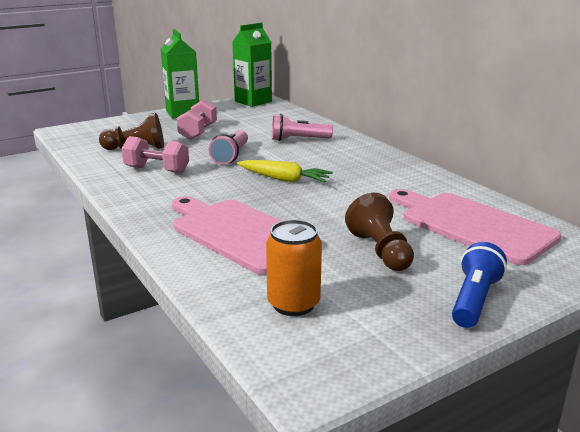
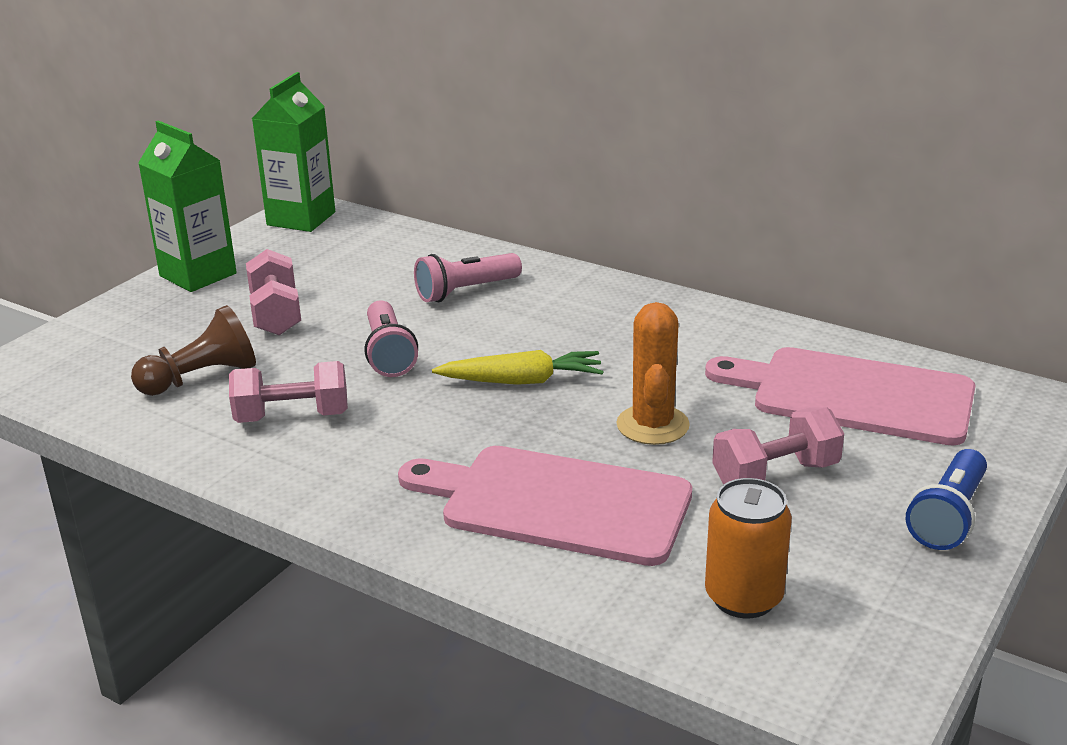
camera: 25 degrees left, 5 degrees up
brown pawn [345,193,414,271] -> pink dumbbell [712,407,844,485]
blue flashlight [452,242,507,328] -> blue flashlight turned 150 degrees counterclockwise [906,449,987,550]
none -> orange cactus [616,302,690,445]

